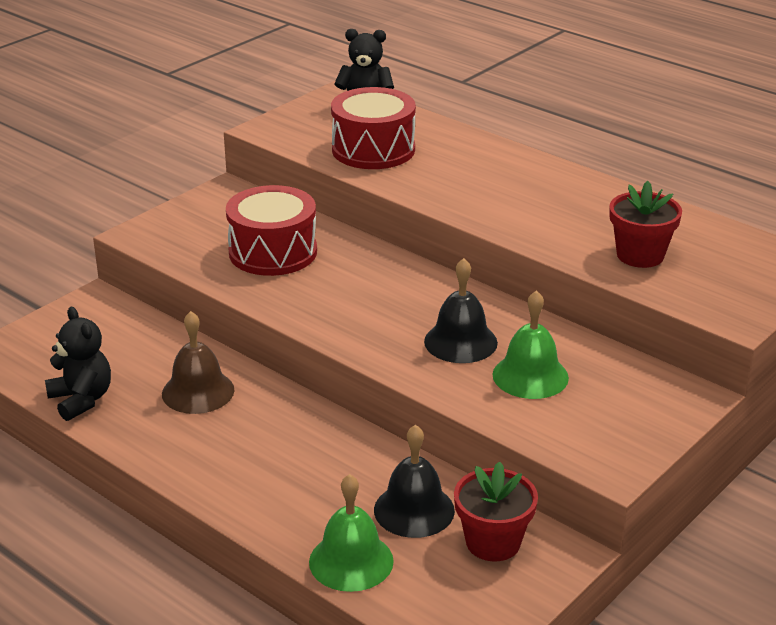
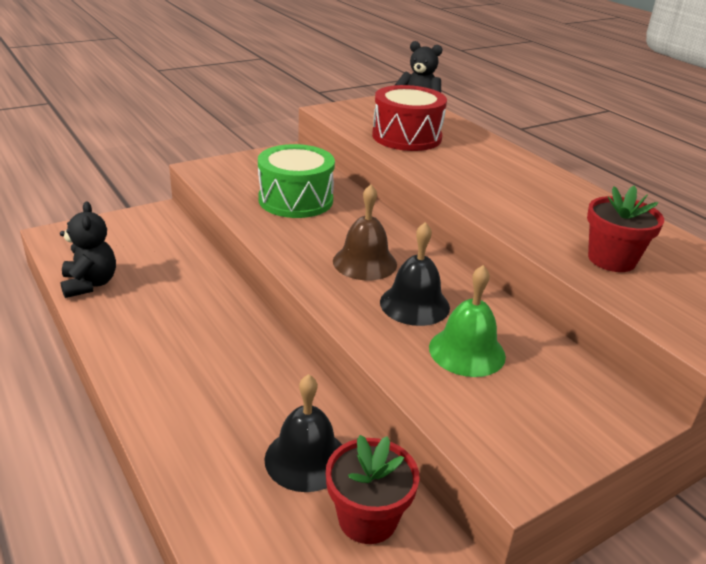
camera: 15 degrees right, 0 degrees up
brown bell [162,311,234,414] -> brown bell moved to [333,185,397,280]
red drum [226,185,317,276] -> green drum [258,144,335,218]
green bell [309,474,394,592] -> none

